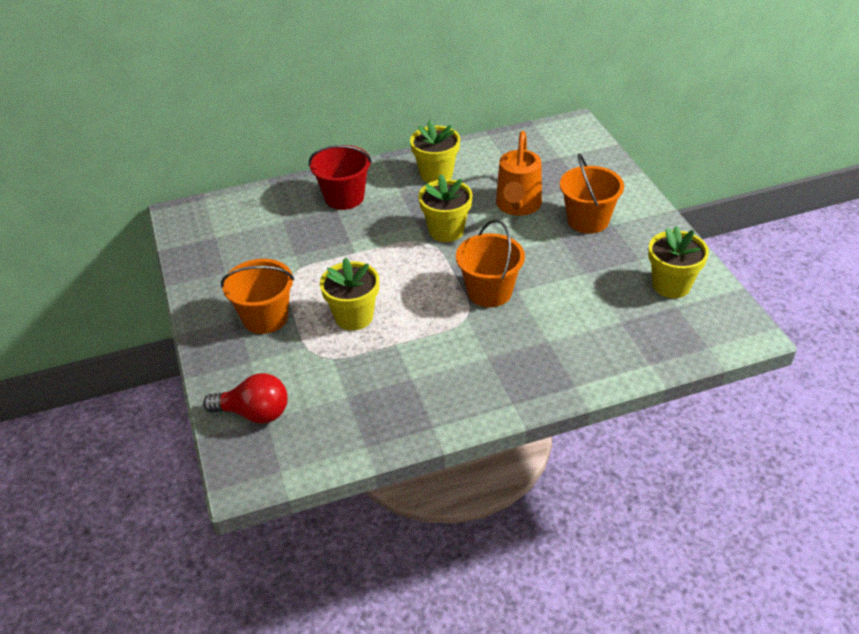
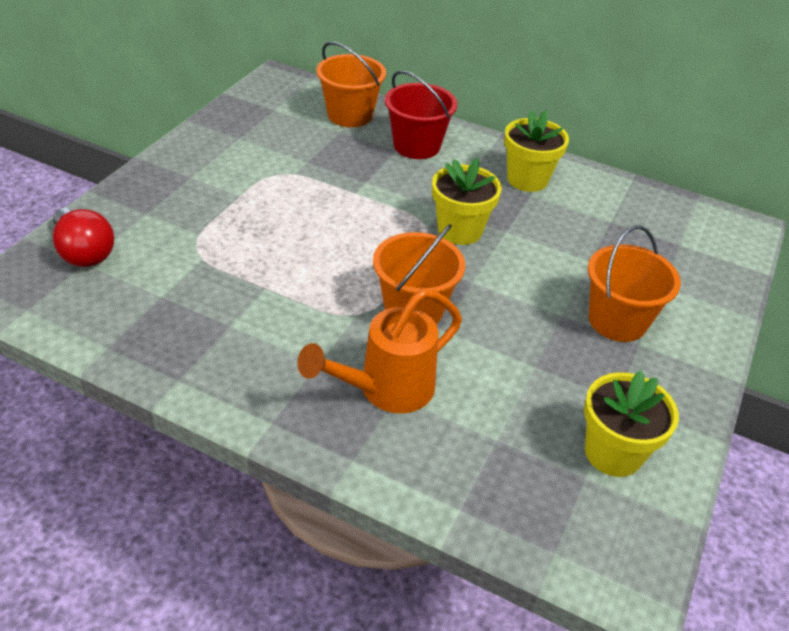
camera: 40 degrees right, 0 degrees up
orange bucket [221,259,294,334] -> orange bucket moved to [316,42,386,127]
yellow flower pot [320,257,379,331] -> none
orange watering can [496,131,542,216] -> orange watering can moved to [297,289,462,413]

